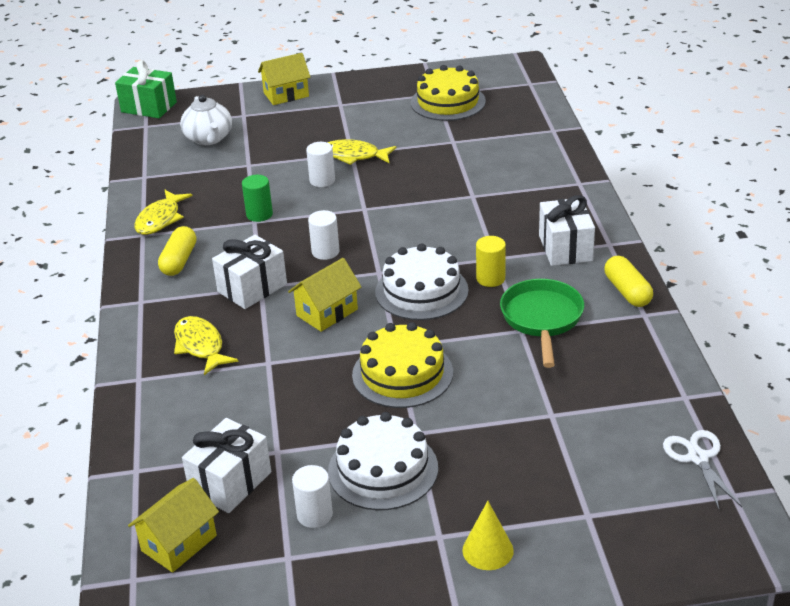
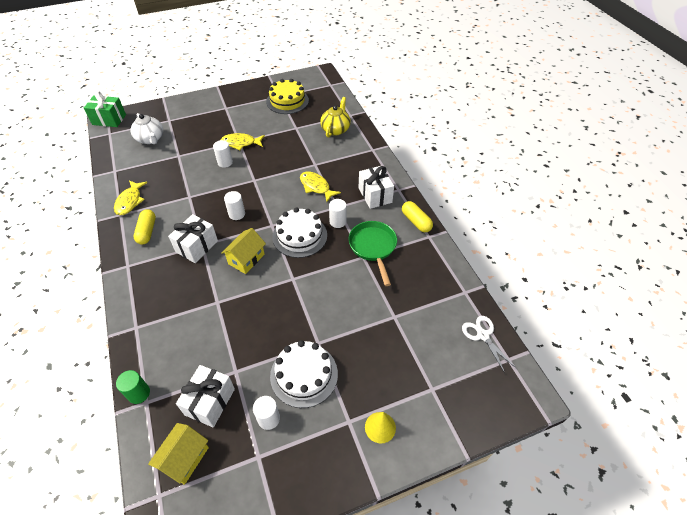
camera: 15 degrees left, 15 degrees up
yellow fish [174,316,238,375] -> yellow fish moved to [300,171,341,202]
green cylinder [242,175,273,222] -> green cylinder moved to [116,370,150,404]
yellow house [258,53,311,105] -> none
yellow cake [352,322,453,408] -> none
yellow cylinder [476,236,506,287] -> white cylinder [329,199,346,228]
none -> yellow teapot [320,97,351,138]

